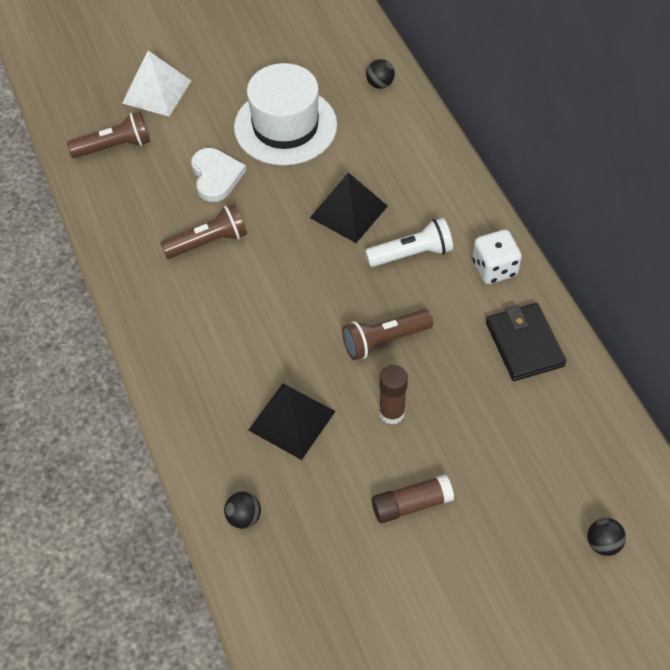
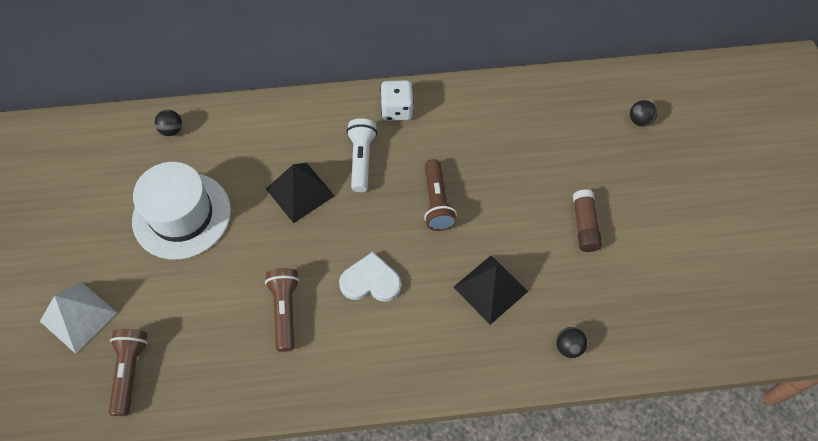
camera: 75 degrees left, 5 degrees up
white heart [191,148,246,202] -> white heart moved to [339,252,401,302]
brown glue stick [379,365,408,425] -> none
black wallet [486,303,566,381] -> none

